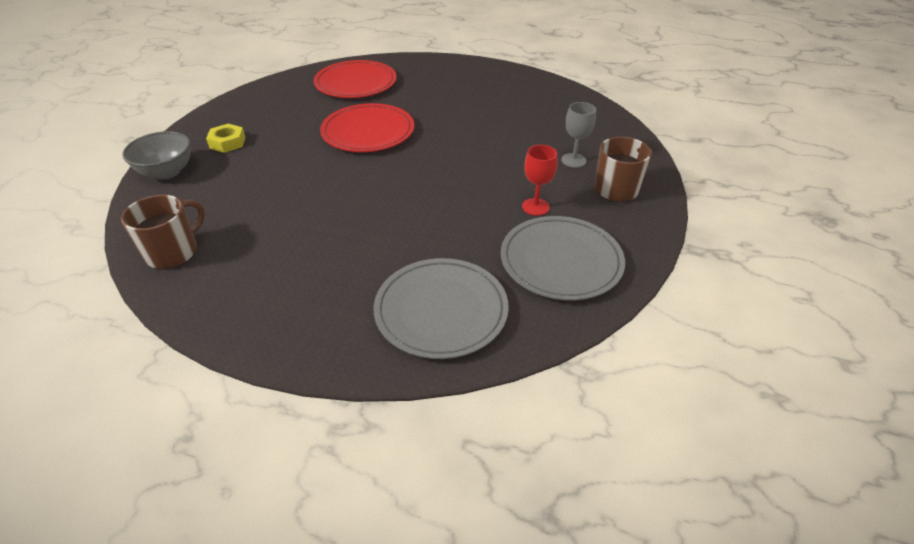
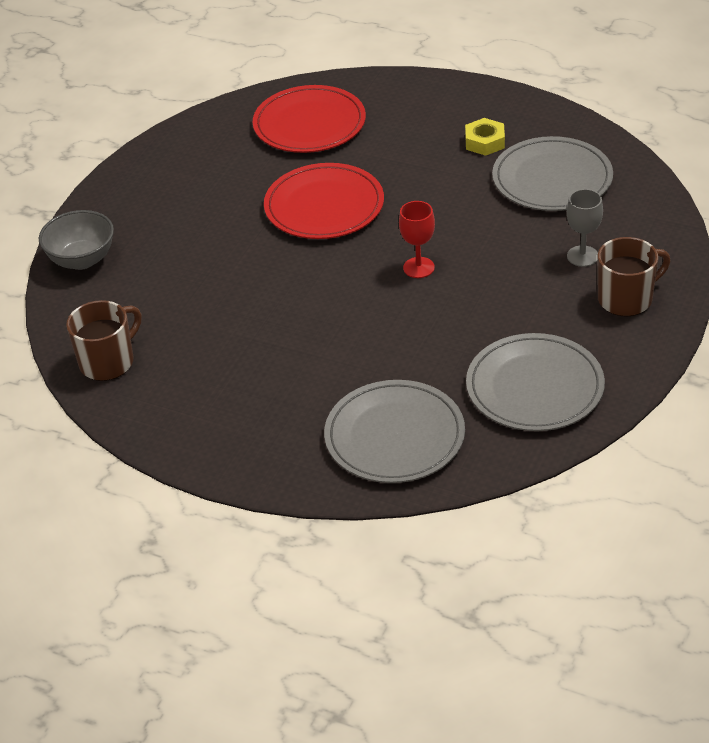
camera: 10 degrees right, 0 degrees up
yellow nut [206,123,246,153] -> yellow nut moved to [465,118,505,156]
red goblet [522,145,557,216] -> red goblet moved to [399,201,435,278]
none -> grey plate [492,136,613,211]

